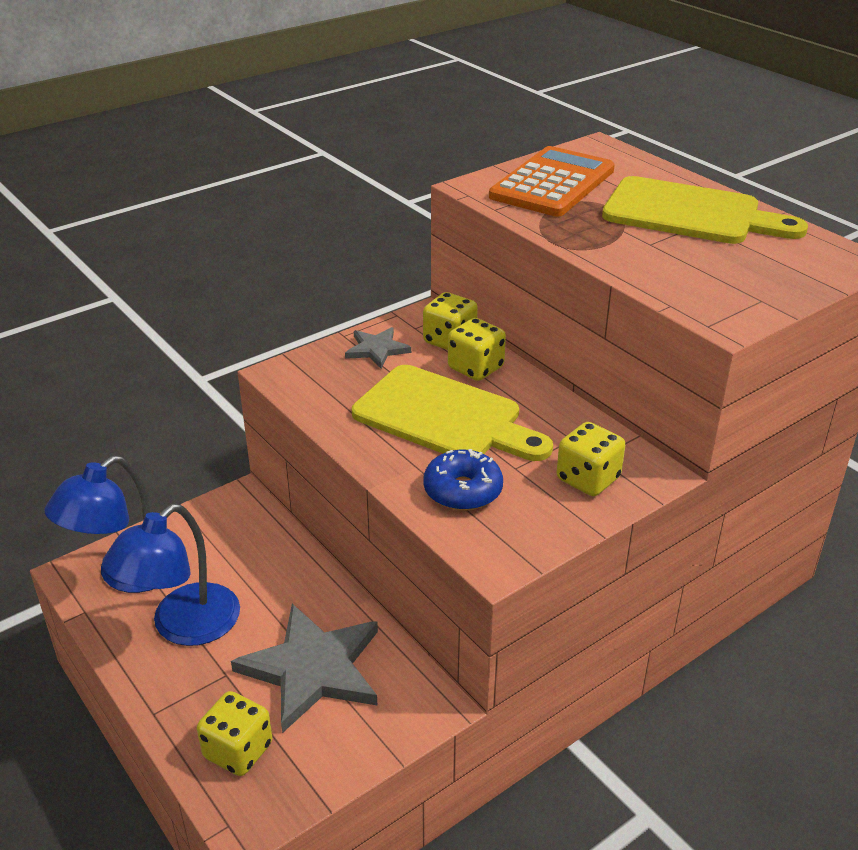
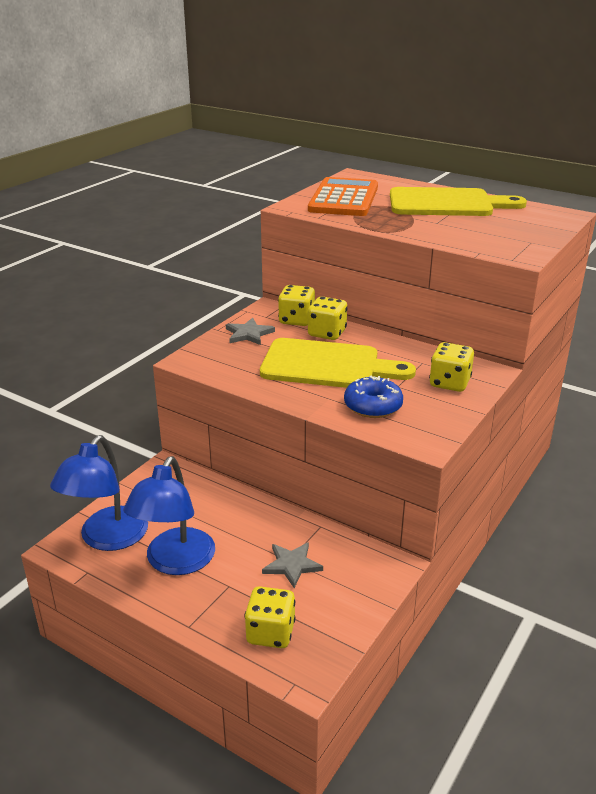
camera: 20 degrees left, 5 degrees down
grey star [231,603,378,733] -> grey star [262,542,323,588], size x0.51

